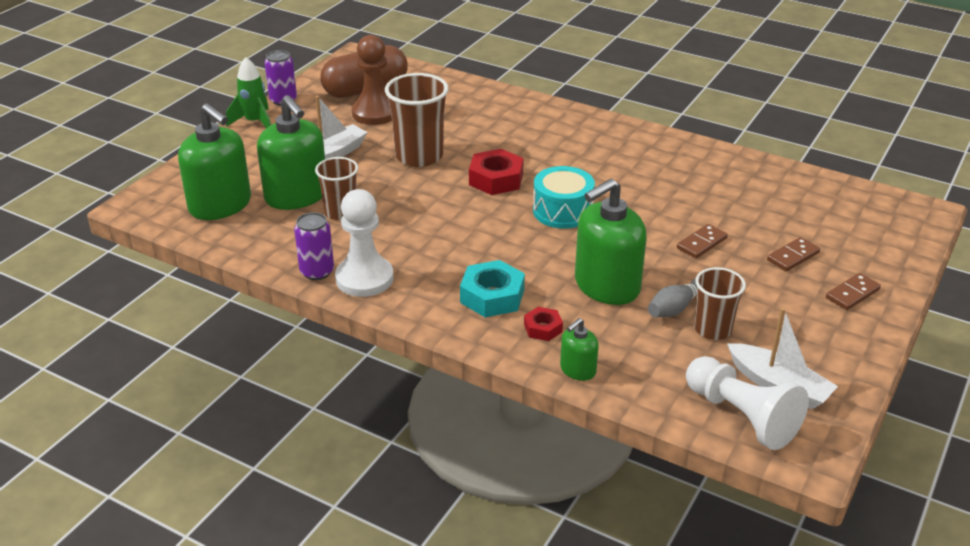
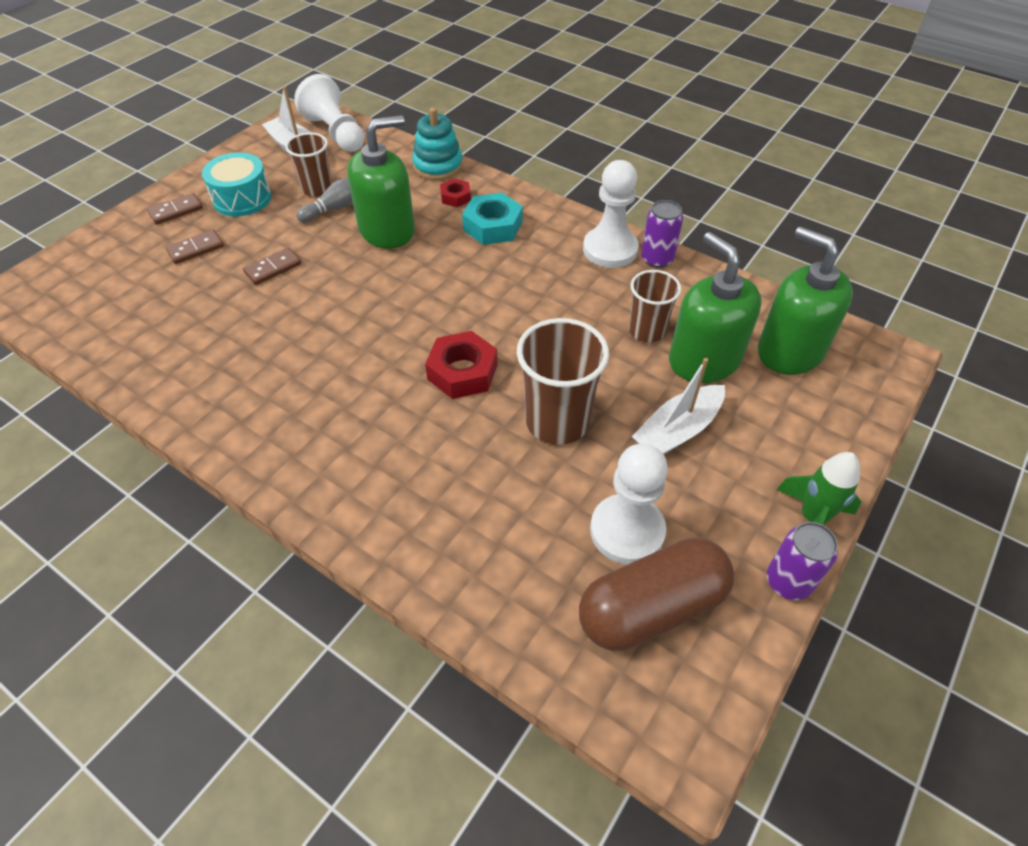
camera: 175 degrees left, 15 degrees up
brown pawn [352,35,392,125] -> white pawn [590,444,668,565]
turquoise drum [533,166,595,229] -> turquoise drum moved to [202,152,272,217]
green soap dispenser [560,318,599,381] -> turquoise stacking toy [412,107,463,180]

